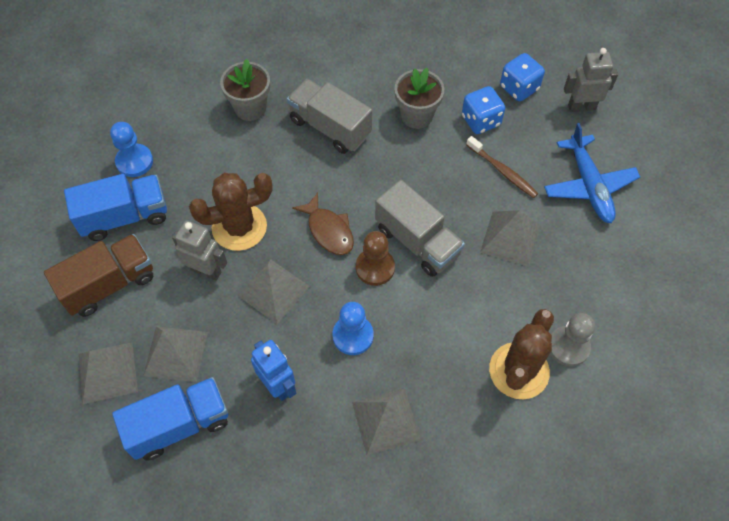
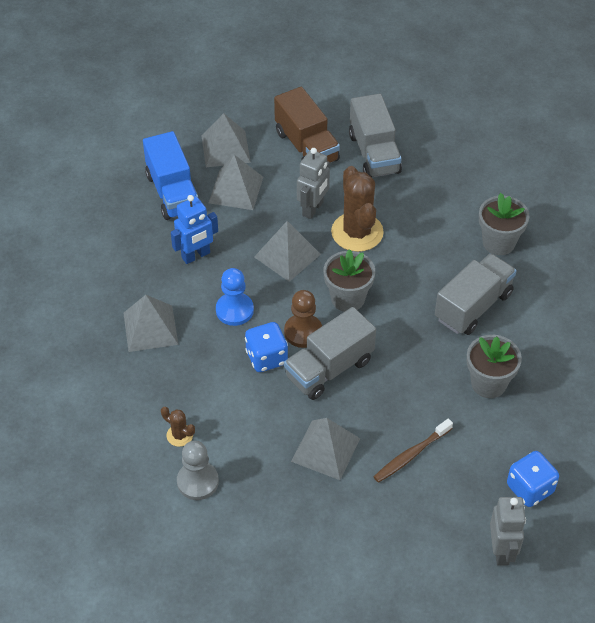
camera: 95 degrees right, 10 degrees down
blue truck [64,174,167,241] -> grey truck [349,93,402,178]
blue pawn [110,122,153,177] -> none
brown fish [292,193,354,255] -> grey flower pot [323,249,375,312]
blue dice [462,86,505,134] -> blue dice moved to [245,322,288,372]
brown cactus [489,309,554,399] -> brown cactus [161,407,195,447], size x0.46
blue plane [544,123,640,223] -> none

